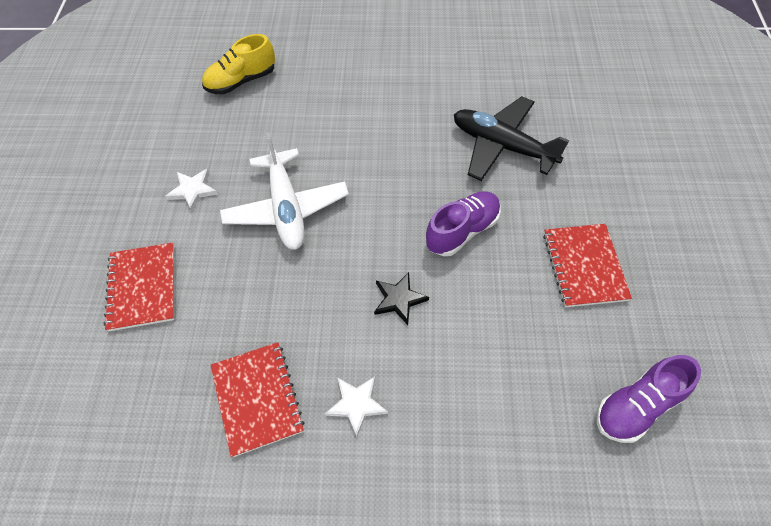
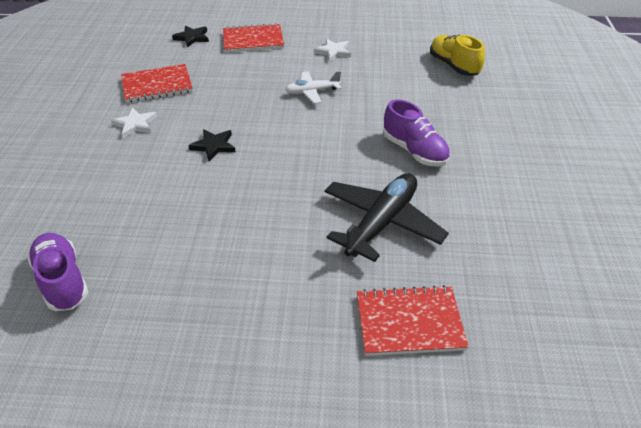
camera: 90 degrees right, 15 degrees down
white plane [220,132,349,250] -> white plane [285,71,341,104], size x0.56
purple shoe [426,191,501,256] -> purple shoe moved to [383,100,450,166]
red notebook [543,224,632,307] -> red notebook moved to [357,285,469,356]
none -> black star [172,25,209,47]

